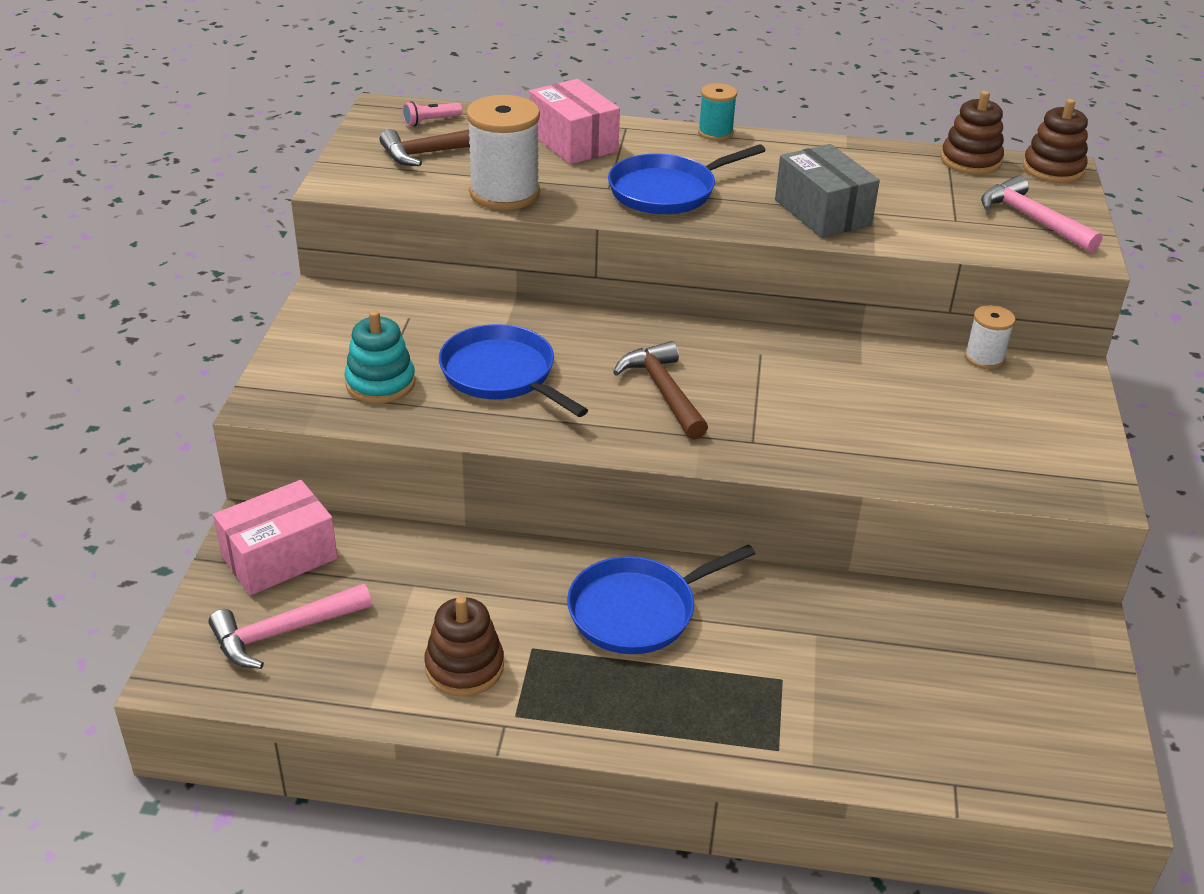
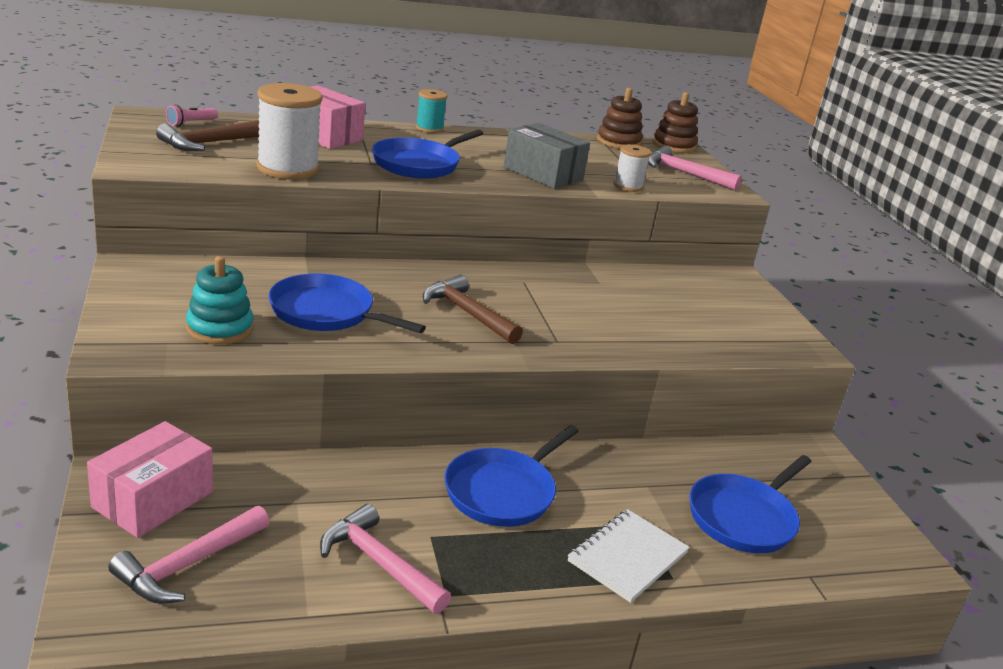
camera: 25 degrees left, 10 degrees down
brown stacking toy [424,596,504,696] -> pink hammer [320,504,451,614]
white spool [965,305,1016,369] -> white spool moved to [613,144,651,192]
none -> white notebook [568,509,690,603]
none -> blue pan [690,455,812,553]

